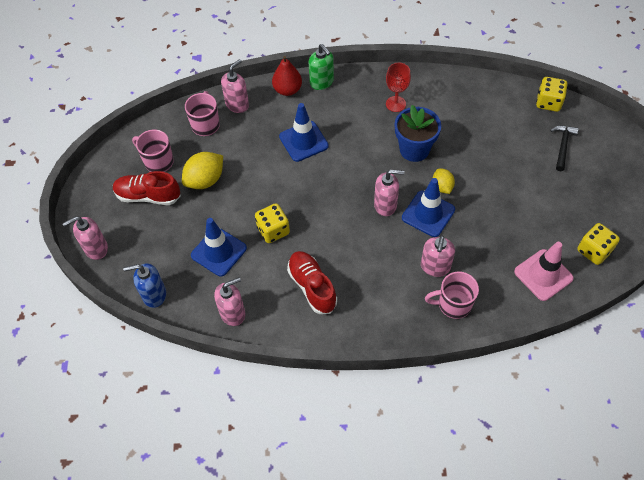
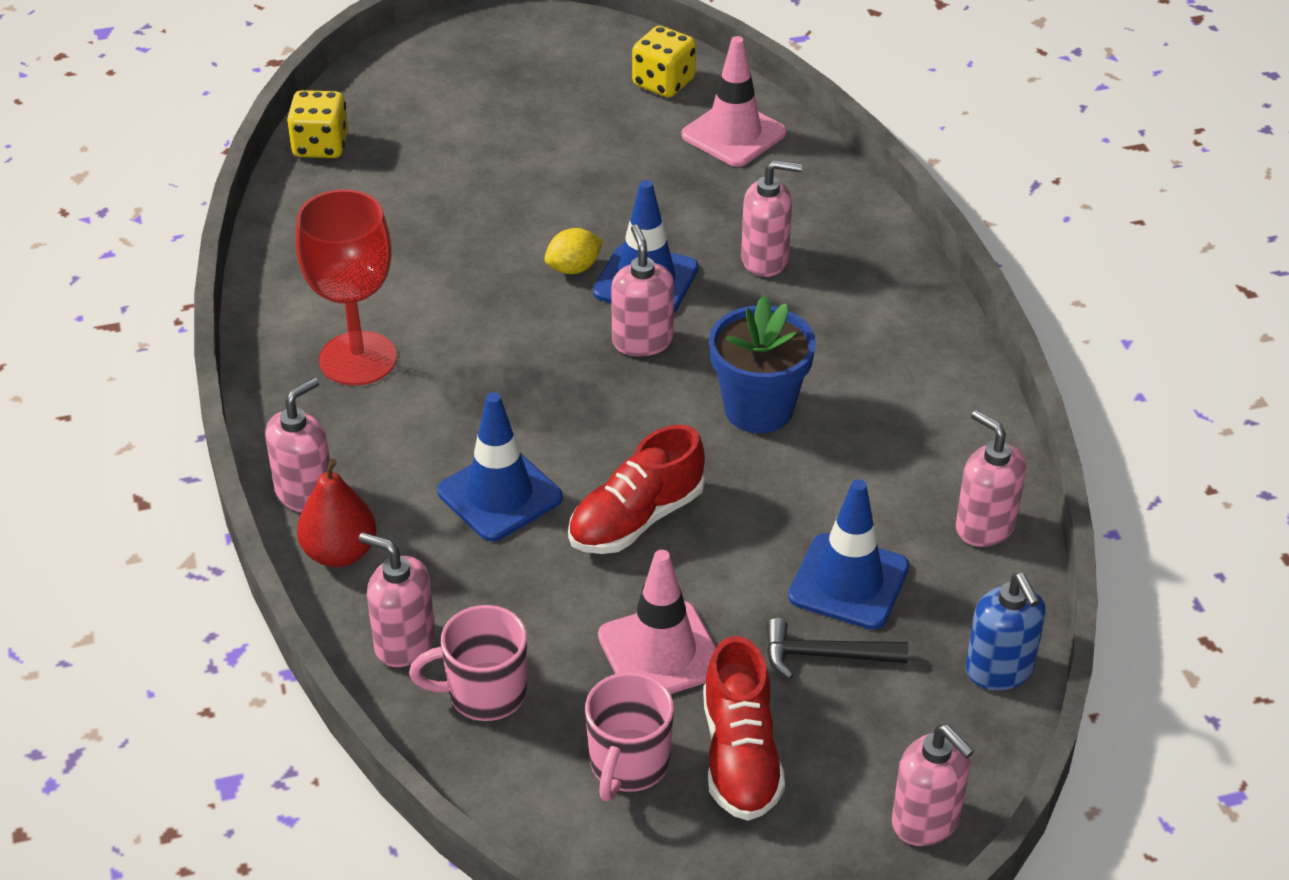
camera: 105 degrees left, 15 degrees down
yellow lemon [182,152,223,189] -> pink traffic cone [598,550,716,694]
yellow dice [255,203,290,243] -> none
red shoe [287,251,337,314] -> red shoe moved to [568,425,705,554]
green soap dispenser [309,44,334,90] -> pink soap dispenser [265,377,330,512]
red goblet [386,63,411,112] -> red goblet [296,189,397,386], size x1.62
blue flower pot [395,105,441,162] -> blue flower pot moved to [709,296,816,433]
pink mug [425,272,479,319] -> none
black hammer [550,126,579,171] -> black hammer moved to [767,618,908,679]

